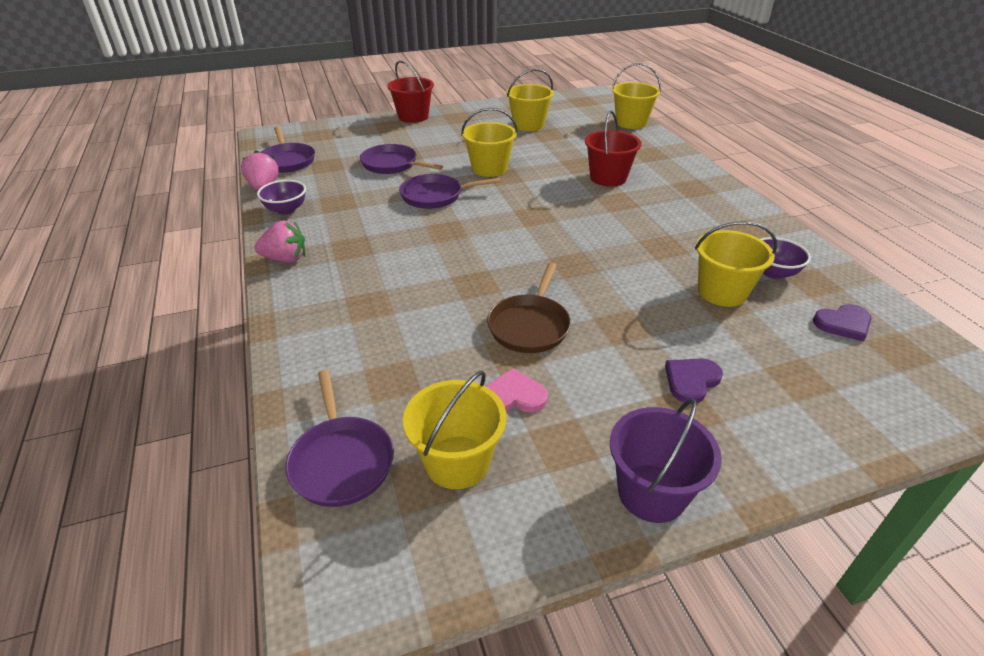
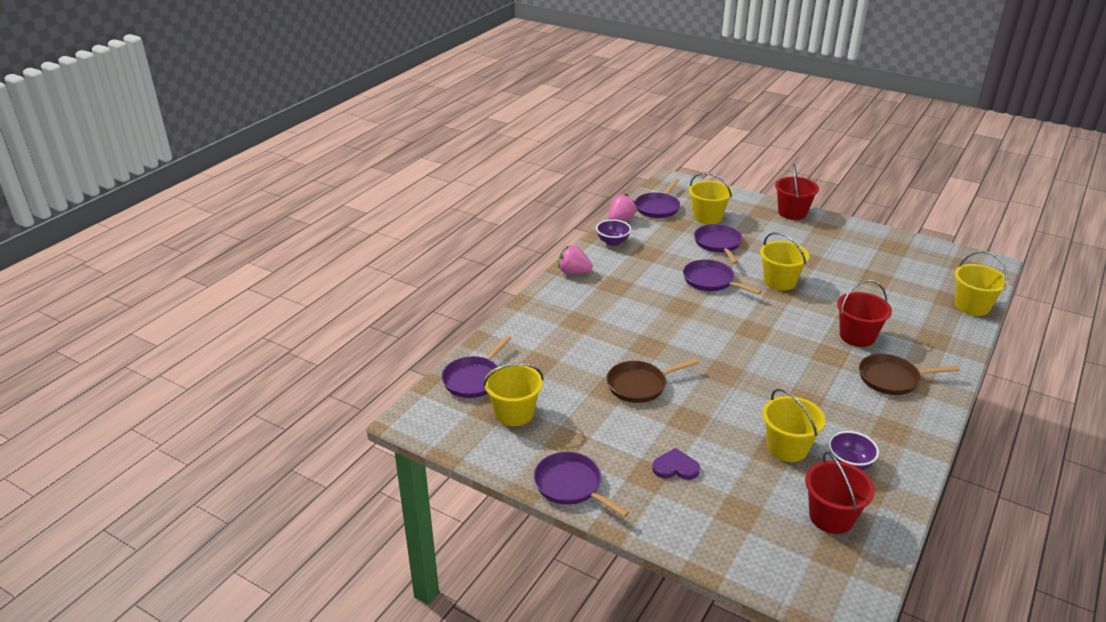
camera: 50 degrees right, 5 degrees down
pink strawberry [255,221,305,263] -> pink strawberry turned 150 degrees clockwise [558,245,593,274]
pink heart [485,368,548,413] -> none
yellow bucket [506,69,554,131] -> yellow bucket moved to [689,172,733,224]
purple bucket [610,398,722,523] -> purple pan [534,452,629,517]
purple heart [813,304,872,342] -> red bucket [805,451,875,534]
none -> brown pan [859,354,959,395]

